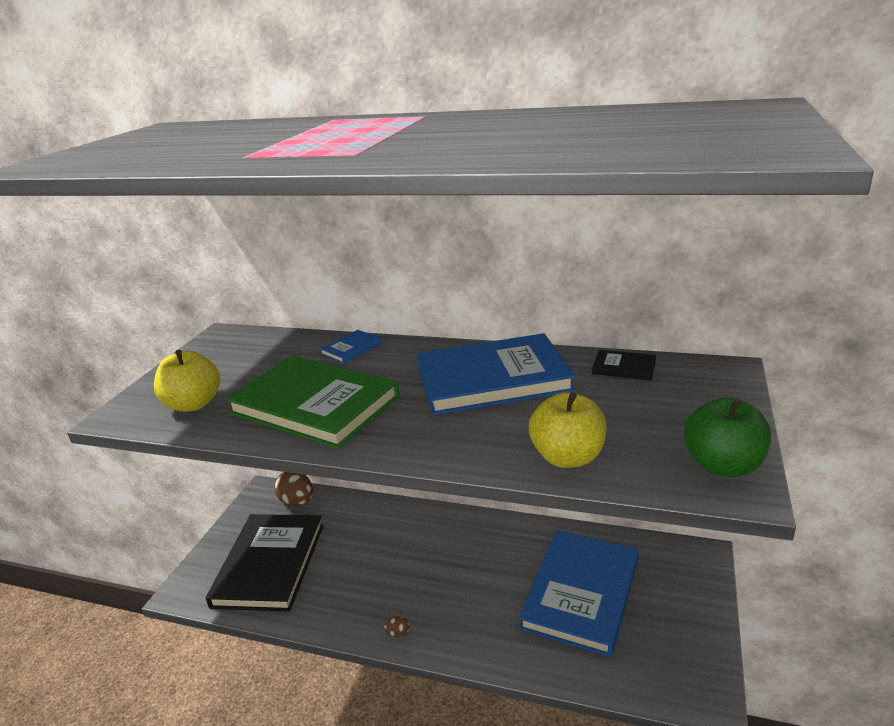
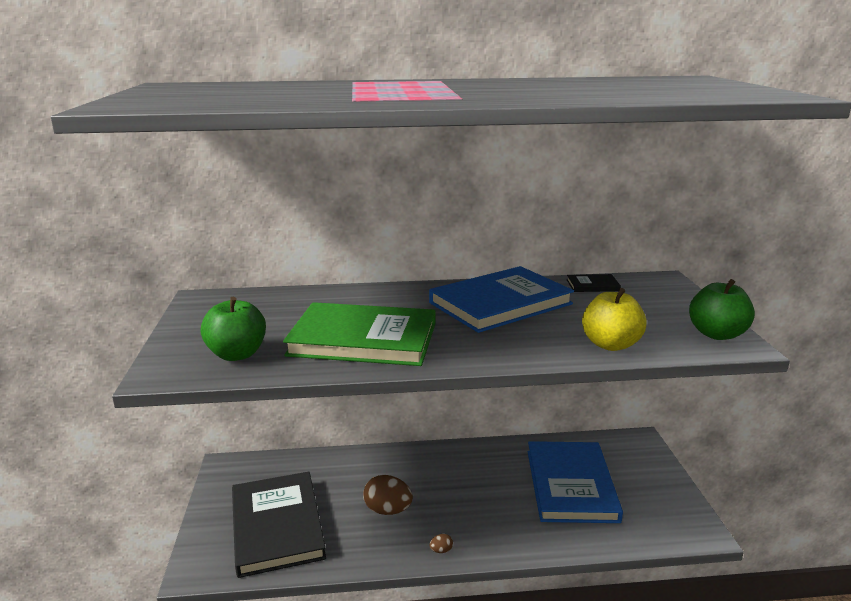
camera: 25 degrees left, 5 degrees down
yellow apple [154,350,220,412] -> green apple [201,297,266,361]
brown egg [274,472,313,506] -> brown egg moved to [363,475,413,515]
blue book [320,330,382,364] -> none

